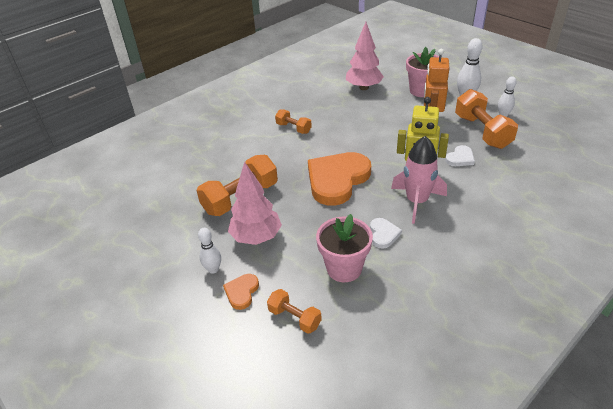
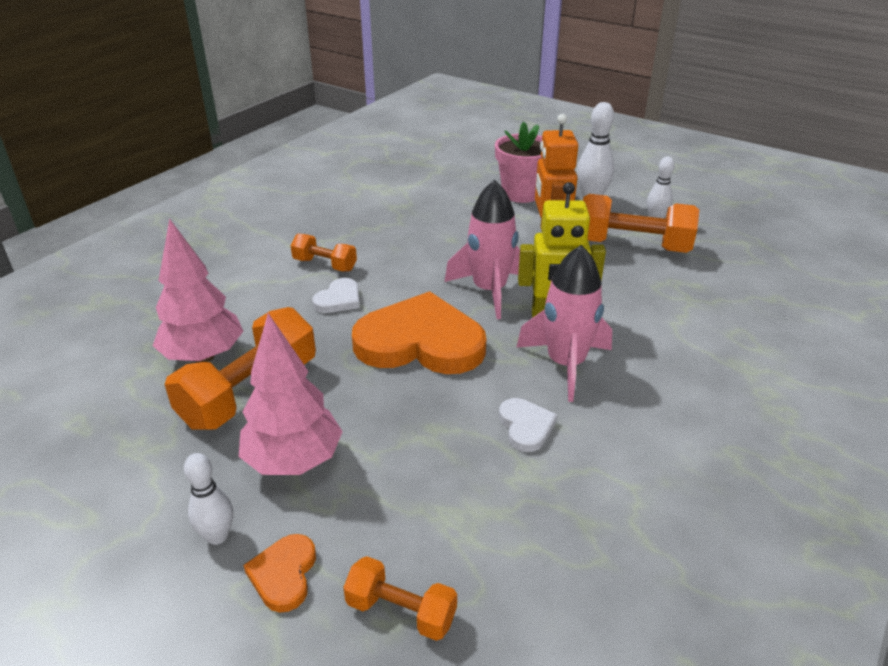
camera: 15 degrees left, 5 degrees down
orange heart [308,152,371,206] -> orange heart turned 75 degrees clockwise [352,291,486,374]
pink flower pot [316,214,373,282] -> none
pink tree [346,22,384,90] -> pink tree moved to [153,218,243,363]
white heart [445,145,475,166] -> white heart moved to [312,278,360,313]
orange dumbbell [455,89,518,149] -> orange dumbbell turned 45 degrees counterclockwise [583,194,699,253]
none -> pink rocket [445,180,520,319]

